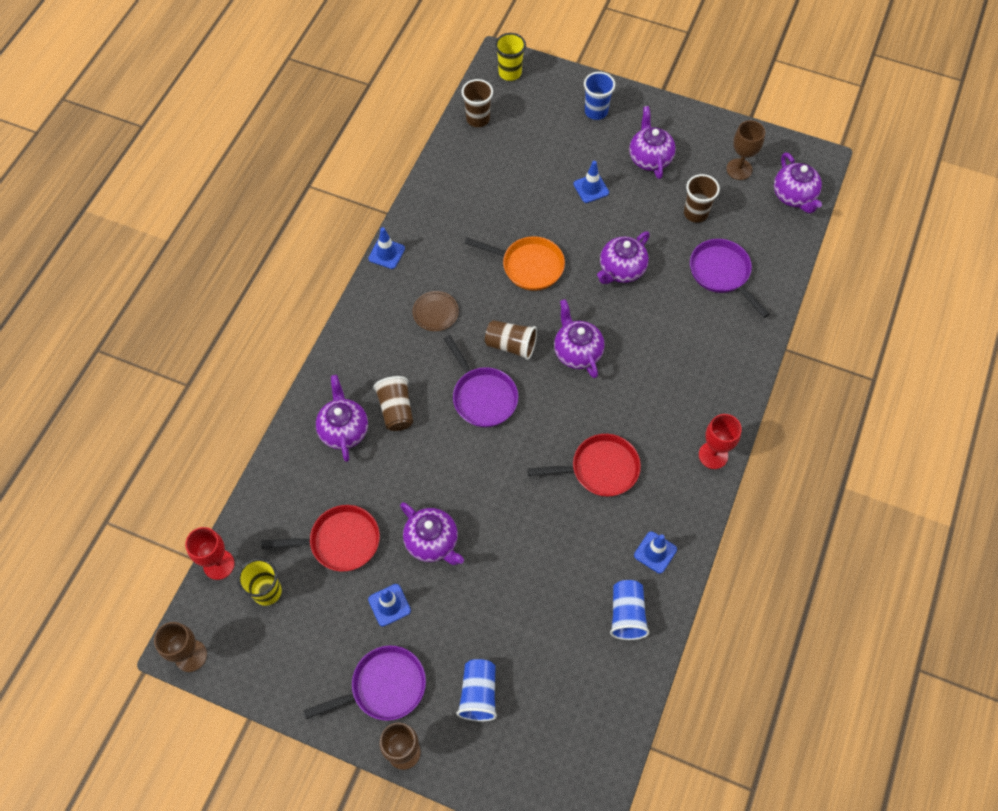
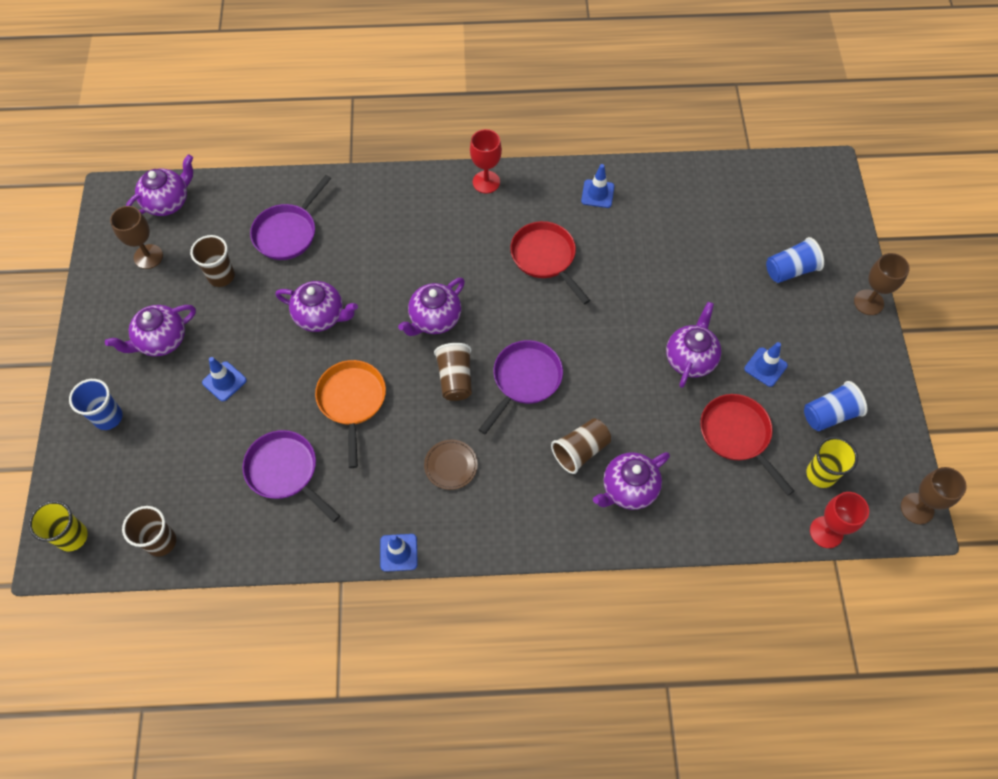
camera: 115 degrees left, 0 degrees up
purple pan [303,646,426,721] -> purple pan moved to [242,430,340,522]
blue cup [610,580,650,640] -> blue cup moved to [804,381,867,431]

